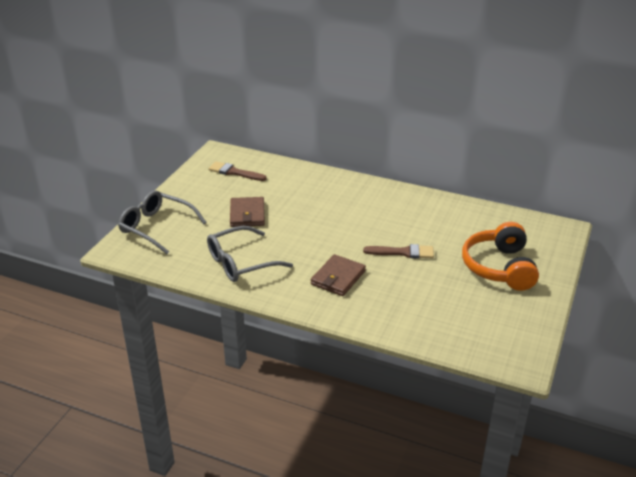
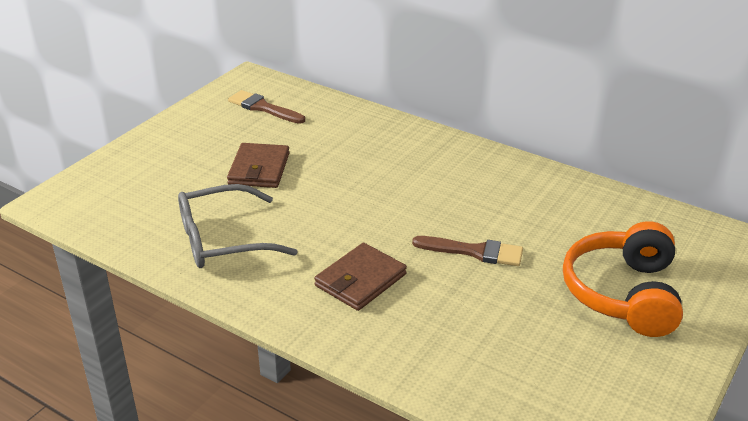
camera: 10 degrees right, 0 degrees up
grey glasses [118,190,207,254] -> none

